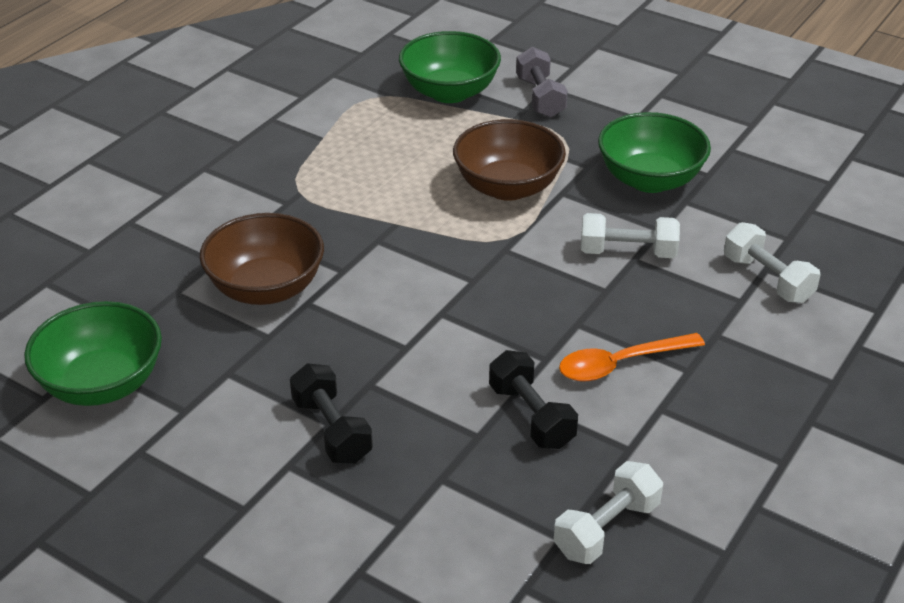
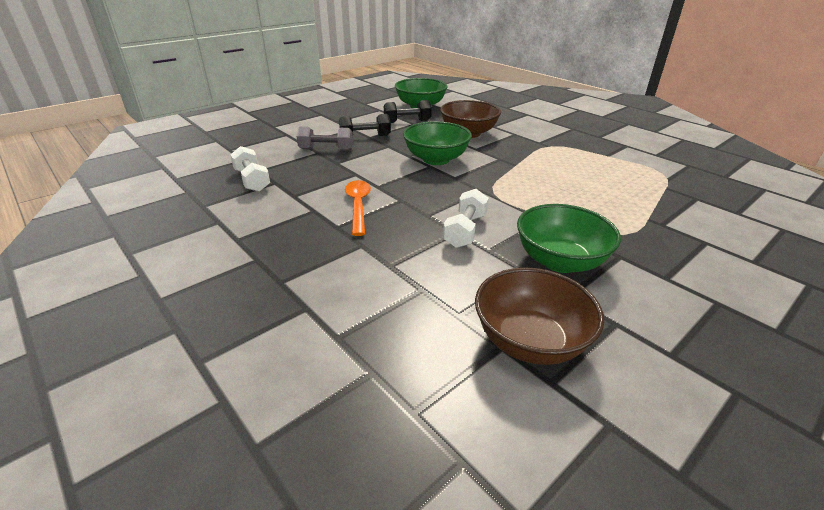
camera: 105 degrees right, 5 degrees down
green bowl [399,31,501,103] -> green bowl moved to [403,121,472,165]
brown bowl [453,119,566,201] -> brown bowl moved to [475,267,604,365]
black dumbbell [489,350,578,449] -> black dumbbell moved to [384,100,432,123]
grey dumbbell [516,47,568,118] -> grey dumbbell moved to [296,126,353,151]
white dumbbell [724,222,821,303] -> none

